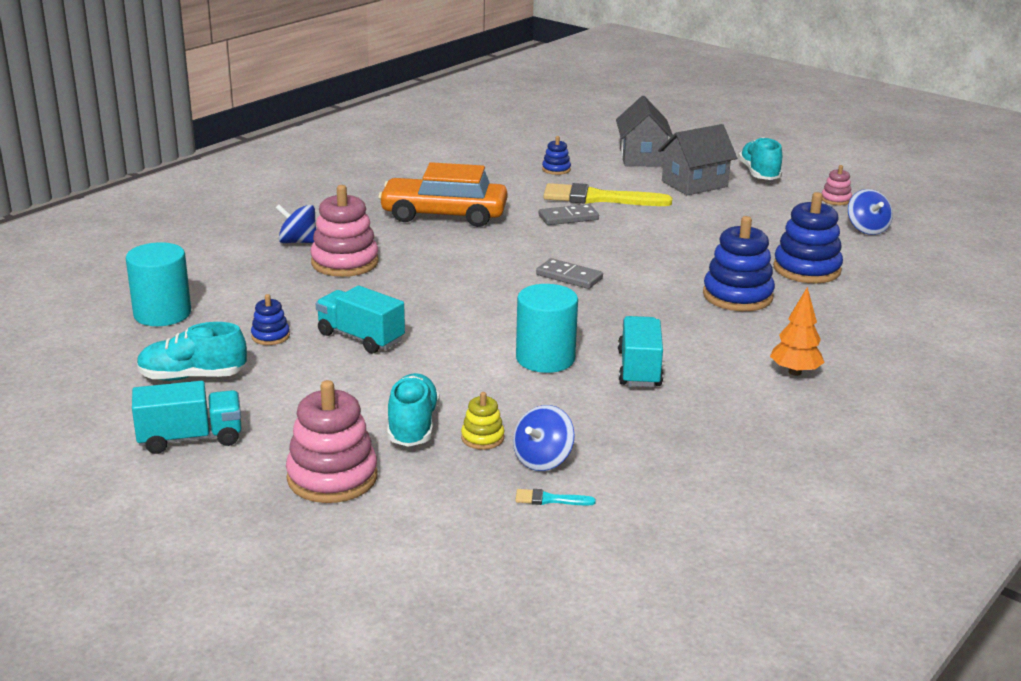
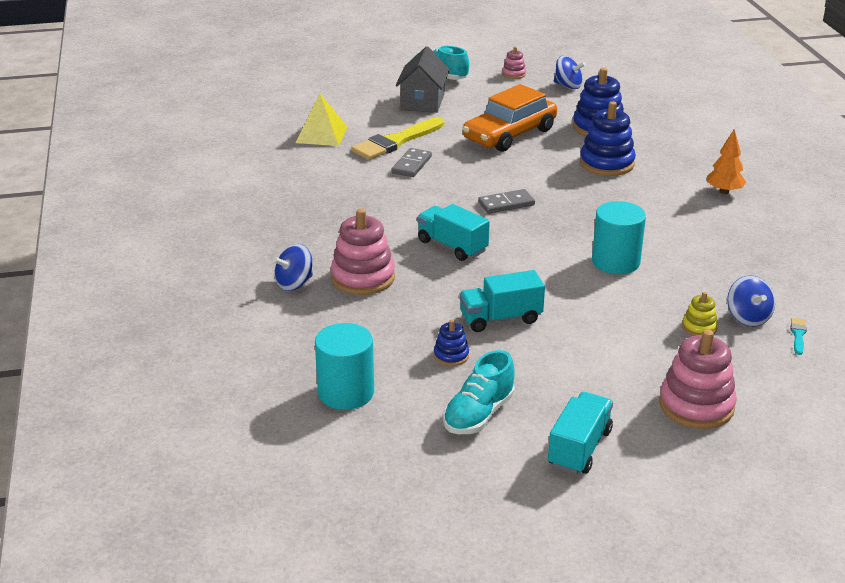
camera: 50 degrees left, 5 degrees up
orange car [378,162,507,227] -> orange car moved to [462,84,557,152]
turquoise shoe [387,373,439,447] -> none
turquoise brush [515,489,596,505] -> turquoise brush turned 150 degrees clockwise [791,318,807,355]
blue stacking toy [542,136,571,175] -> yellow pyramid [296,93,348,146]
grey house [616,96,673,167] -> none
turquoise truck [618,316,663,387] -> turquoise truck moved to [417,204,490,261]

